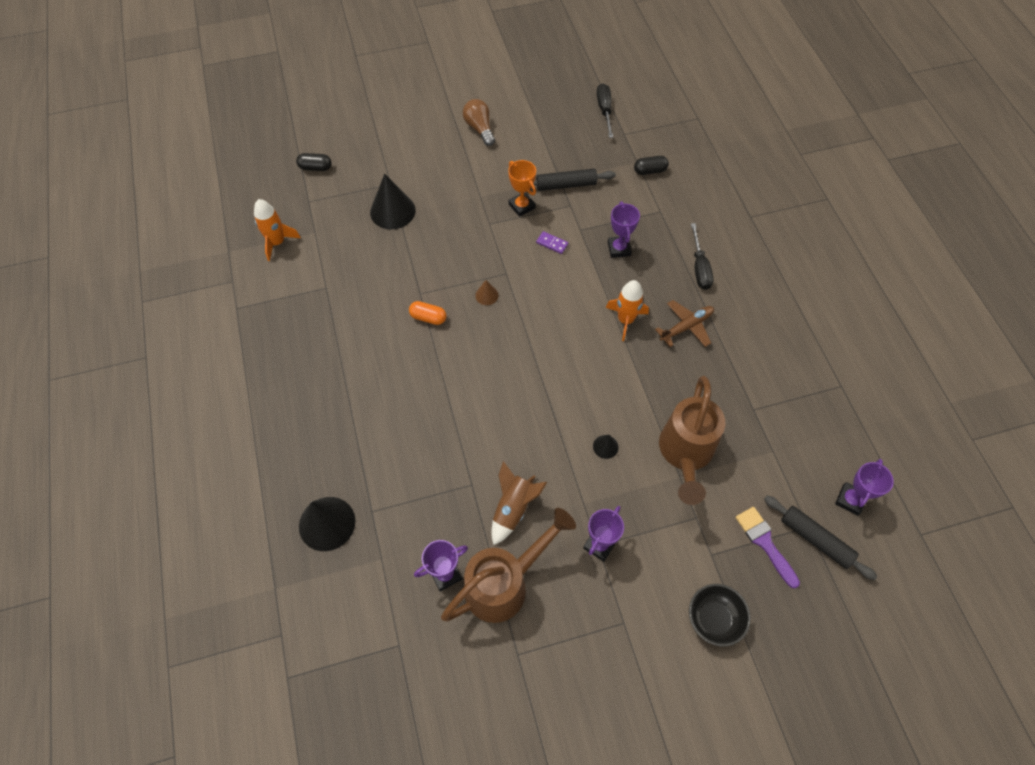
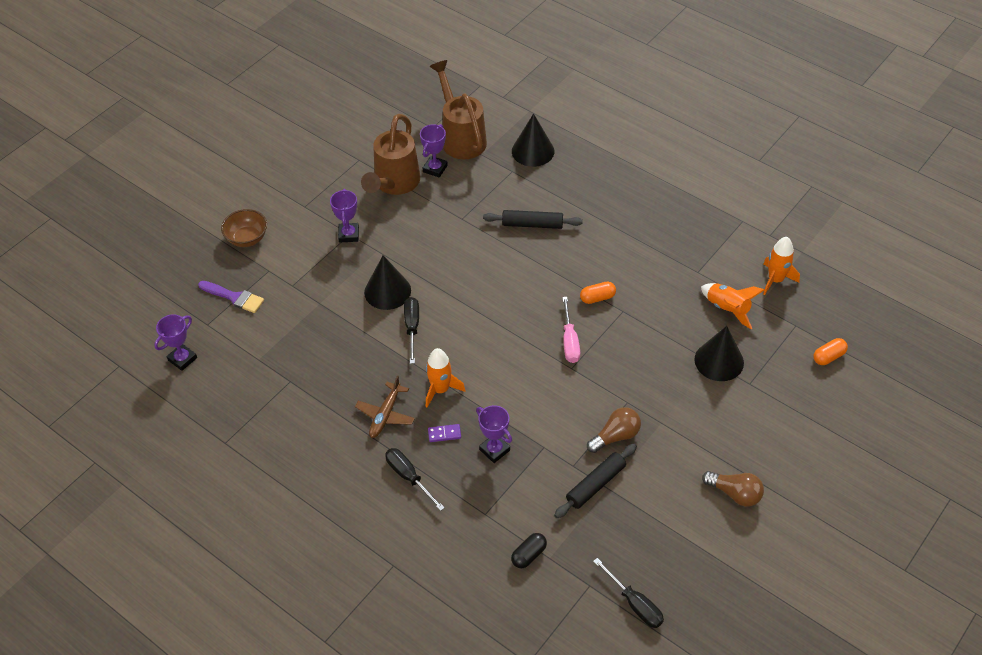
camera: 145 degrees right, 10 degrees down
black capsule [296,153,332,171] -> orange capsule [813,338,848,365]
brown cone [475,280,499,305] -> pink screwdriver [562,297,580,363]
brown rocket [491,461,547,545] -> none
orange trophy [508,160,536,217] -> brown light bulb [587,407,641,453]
purple domino [536,231,568,254] -> purple domino moved to [428,424,461,442]
black cone [593,435,619,459] -> black cone [364,255,411,310], size x2.09
brown watering can [659,376,725,505] -> brown watering can moved to [429,60,487,159]
black bowl [689,584,751,647] -> brown bowl [221,209,267,247]
black rolling pin [764,496,877,580] -> black rolling pin moved to [483,210,583,229]
purple trophy [835,459,894,516] -> purple trophy turned 45 degrees clockwise [154,314,197,371]
none -> black screwdriver [404,297,419,364]
none -> orange rocket [701,283,764,329]

